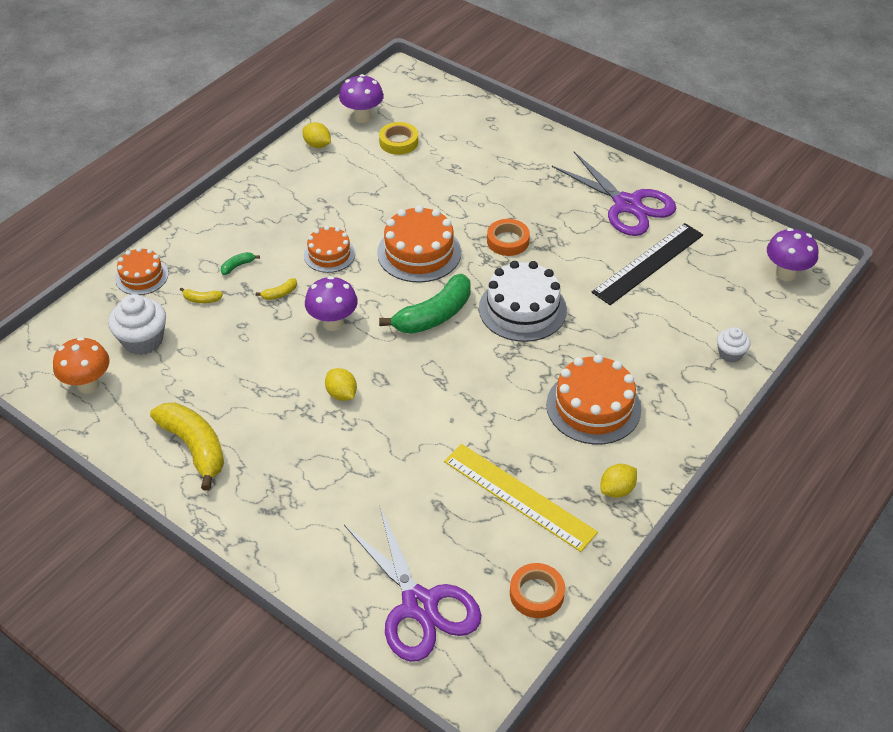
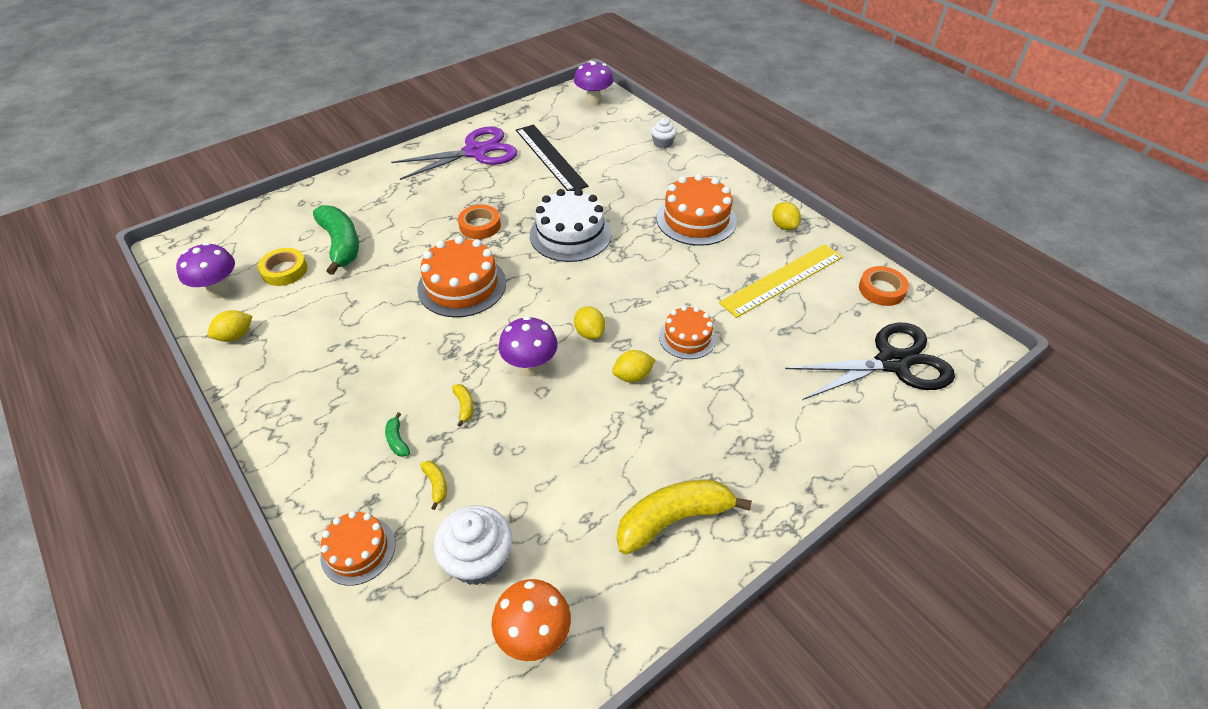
camera: 75 degrees left, 0 degrees up
yellow banana [180,287,223,303] -> yellow banana turned 45 degrees counterclockwise [420,461,447,510]
orange cake [304,226,355,273] -> orange cake moved to [659,306,717,359]
purple scissors [344,508,481,662] -> black scissors [785,323,955,400]
green banana [379,274,471,334] -> green banana moved to [313,205,359,275]
none -> yellow lemon [574,306,605,339]

